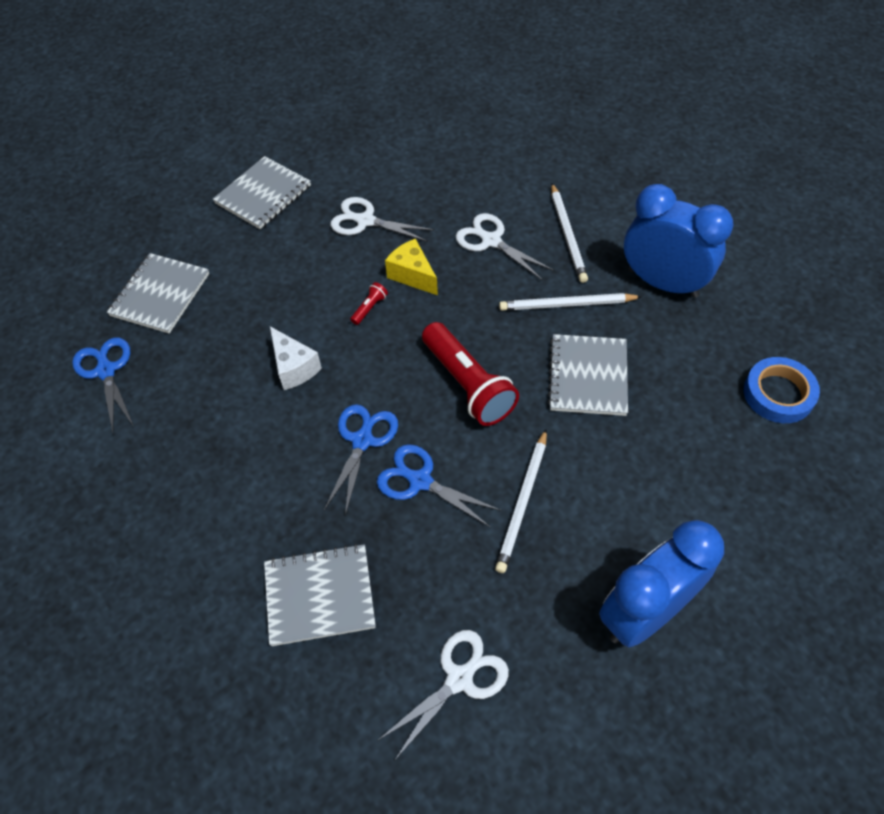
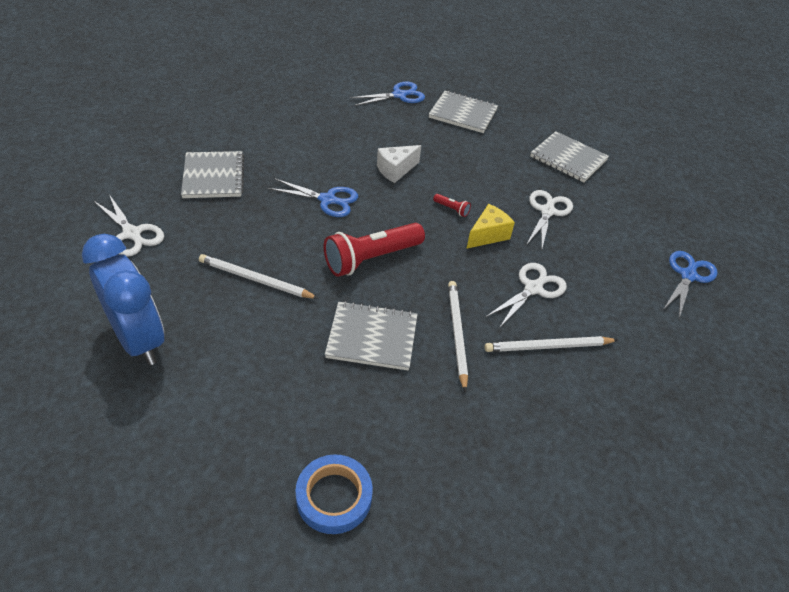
camera: 85 degrees right, 10 degrees down
blue scissors [377,444,502,528] -> blue scissors moved to [663,251,718,318]
blue clock [624,184,734,298] -> none

